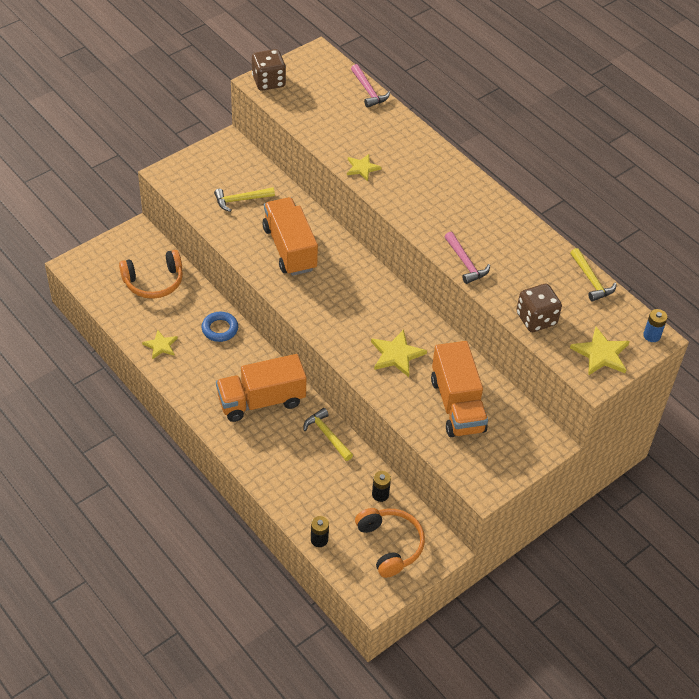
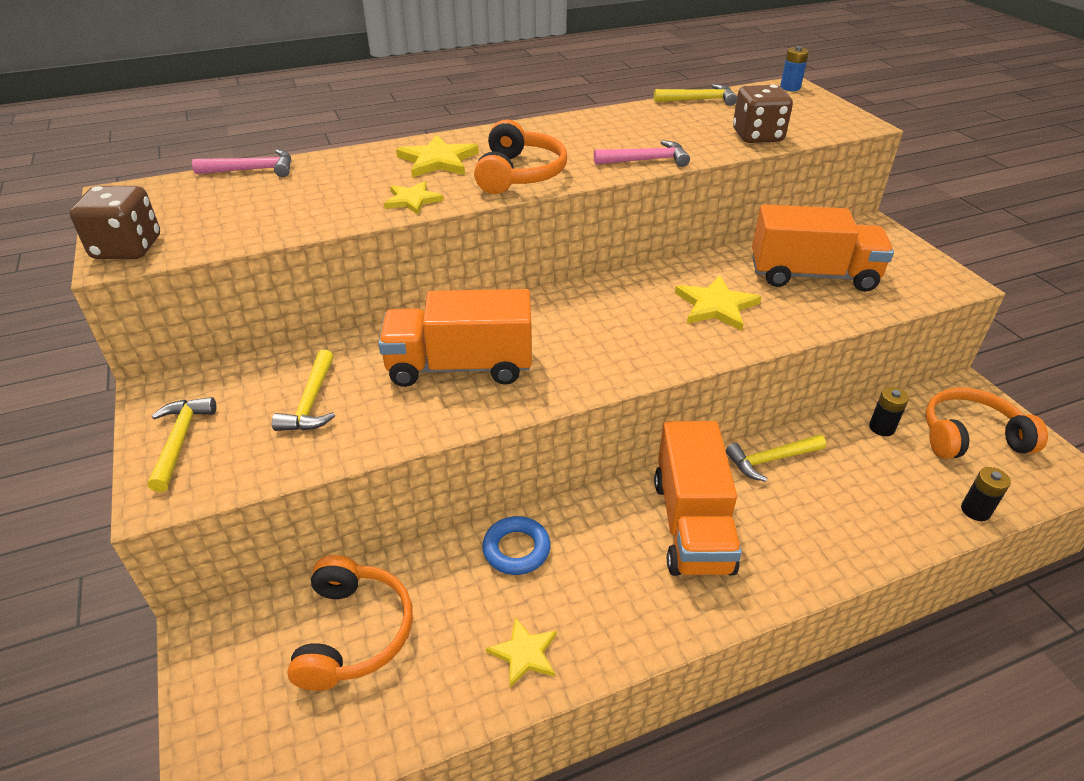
camera: 70 degrees left, 10 degrees down
yellow star [570,327,630,376] -> yellow star moved to [396,135,479,178]
none -> yellow hammer [148,397,216,492]
none -> orange headphones [474,120,567,194]

